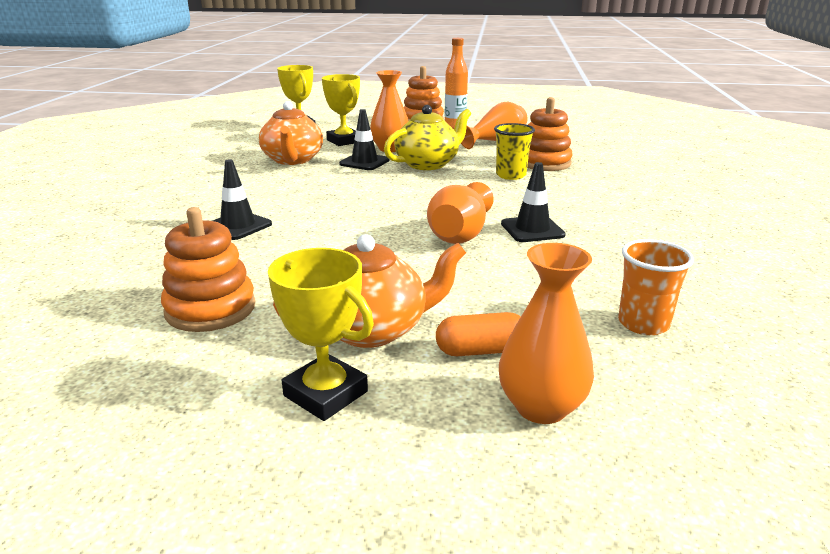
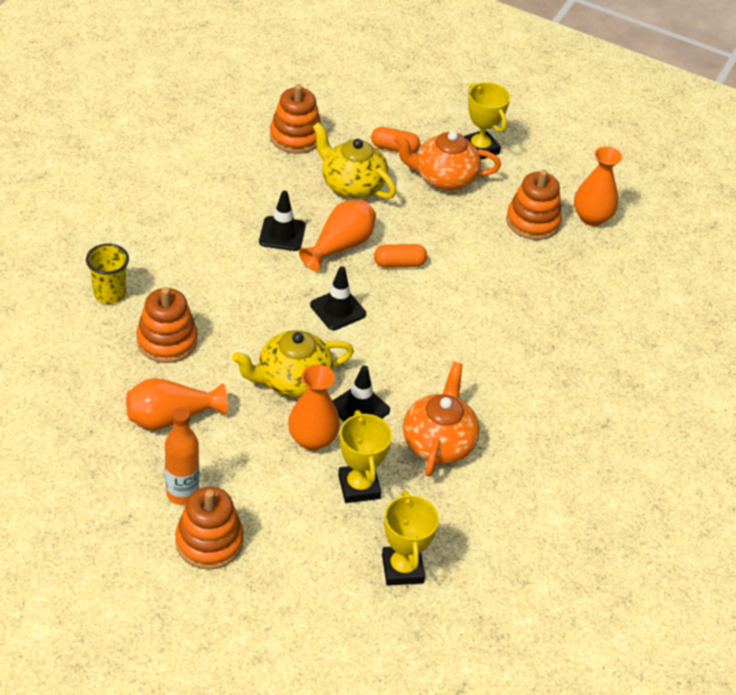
camera: 165 degrees left, 20 degrees up
black traffic cone [212,159,272,240] -> black traffic cone moved to [310,266,366,330]
yellow cup [494,123,535,180] -> yellow cup moved to [86,244,129,304]
orange vase [499,243,594,424] -> orange vase moved to [574,146,622,226]
orange cup [618,239,694,335] -> orange stacking toy [270,84,321,154]
none -> yellow teapot [313,122,396,199]
none -> orange capsule [374,244,427,268]

